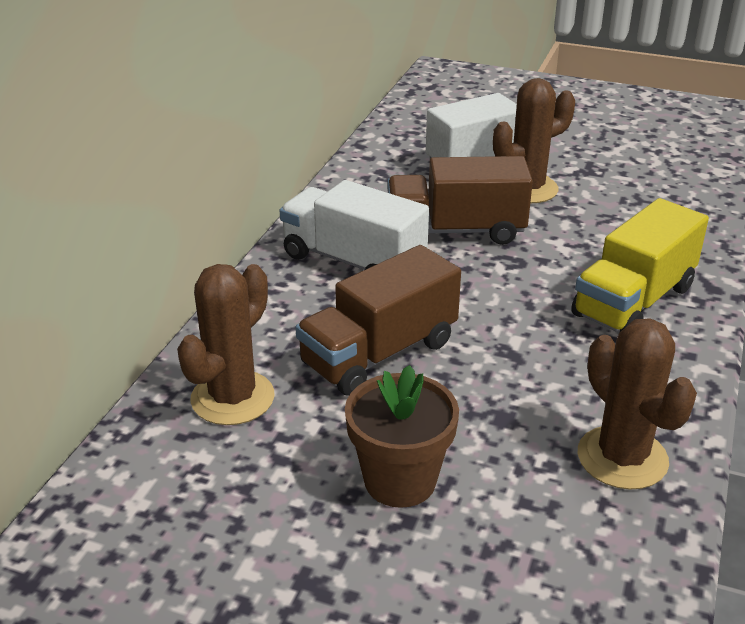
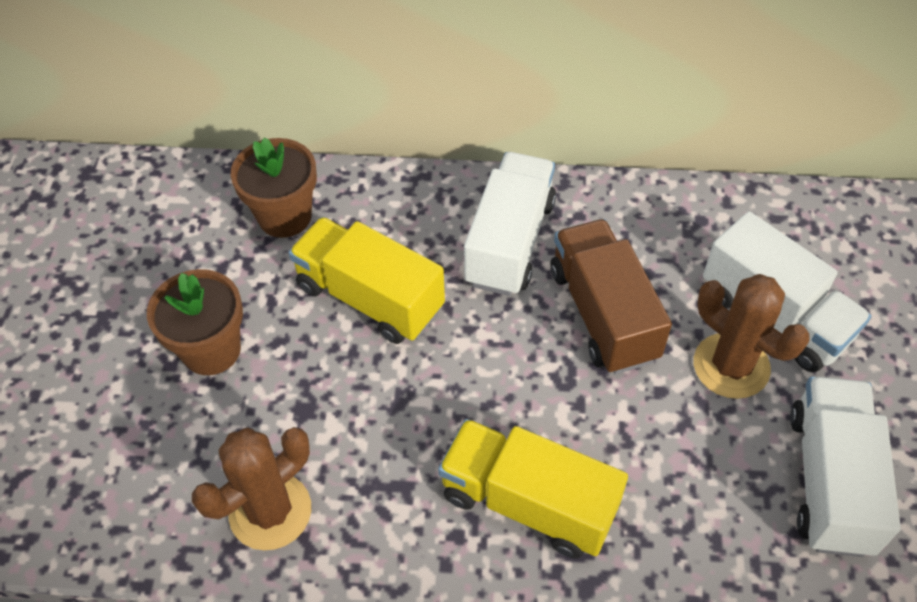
camera: 75 degrees right, 20 degrees up
brown cactus [177,264,275,425] -> brown flower pot [231,138,317,238]
brown truck [295,245,461,396] -> yellow truck [289,217,445,344]
none -> white truck [790,376,901,557]

